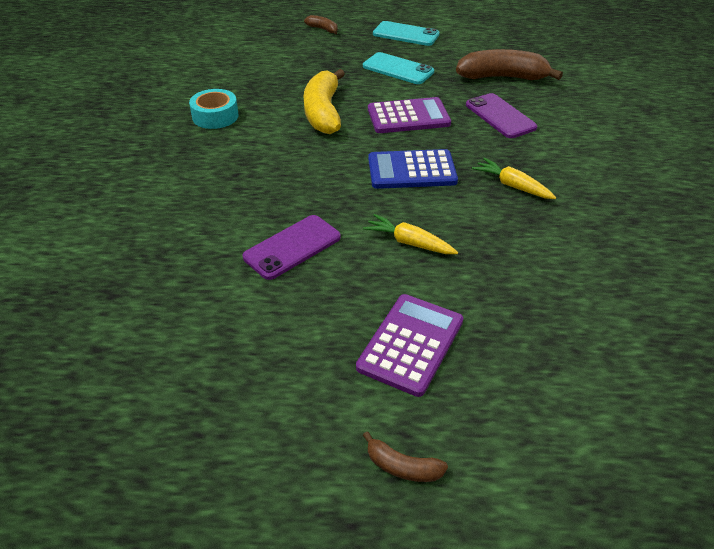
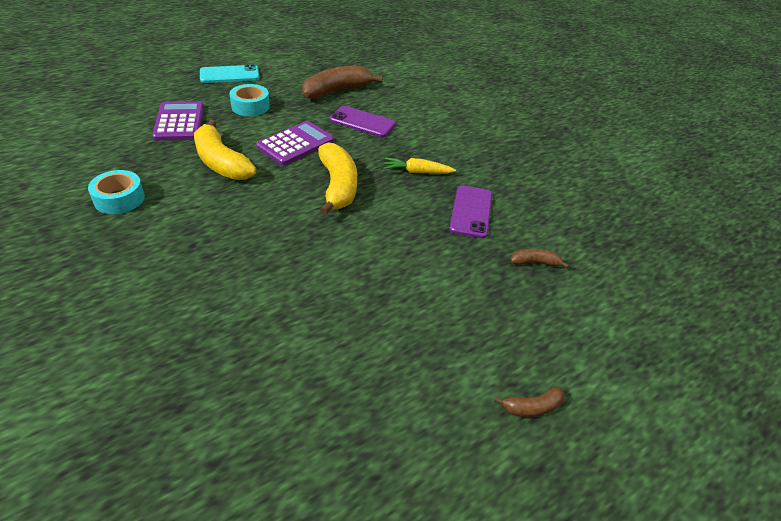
camera: 40 degrees left, 0 degrees up
purple phone [243,215,341,280] -> purple phone moved to [449,185,492,238]
brown banana [304,15,338,34] -> brown banana moved to [511,249,569,268]
purple calculator [356,294,463,397] -> purple calculator moved to [152,101,204,141]
turquoise phone [363,52,434,84] -> turquoise tape [230,84,270,116]
yellow carrot [363,214,458,254] -> none
blue calculator [368,149,458,189] -> yellow banana [318,142,357,215]

